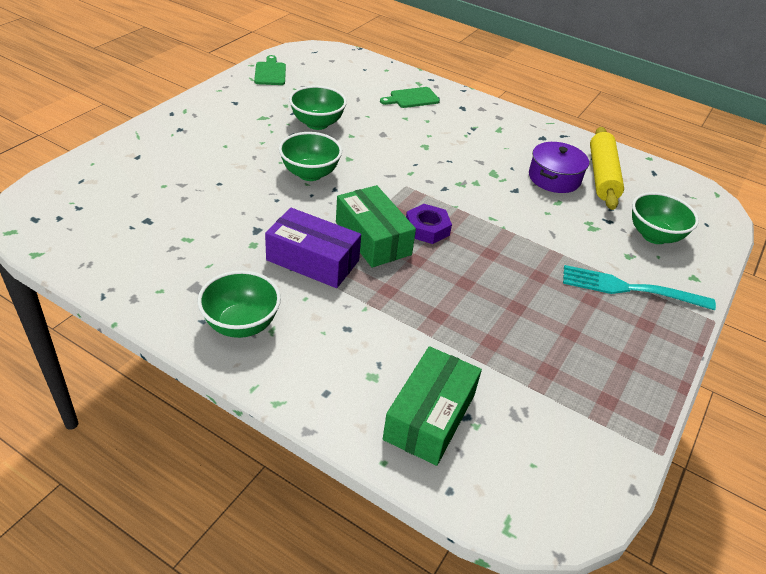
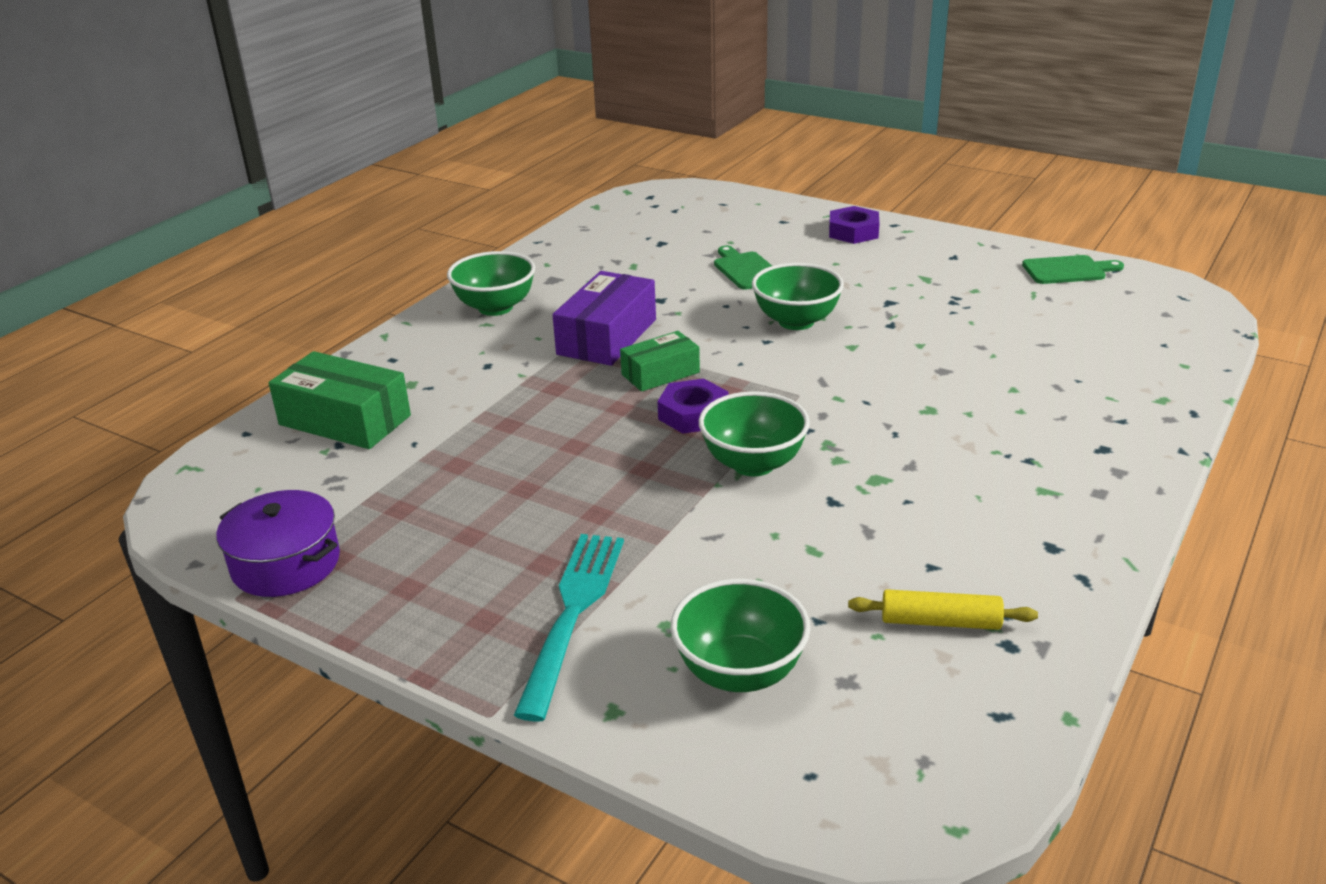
camera: 95 degrees right, 10 degrees down
green bowl [289,85,347,130] -> green bowl moved to [699,391,810,476]
green box [336,185,416,268] -> green box [620,331,700,392], size x0.63
green cutting board [380,87,440,108] -> green cutting board moved to [714,245,772,290]
purple pot [529,142,589,193] -> purple pot moved to [216,490,340,597]
yellow rolling pin [590,127,624,210] -> yellow rolling pin [848,589,1038,630], size x0.58
none -> purple nut [829,206,880,244]

